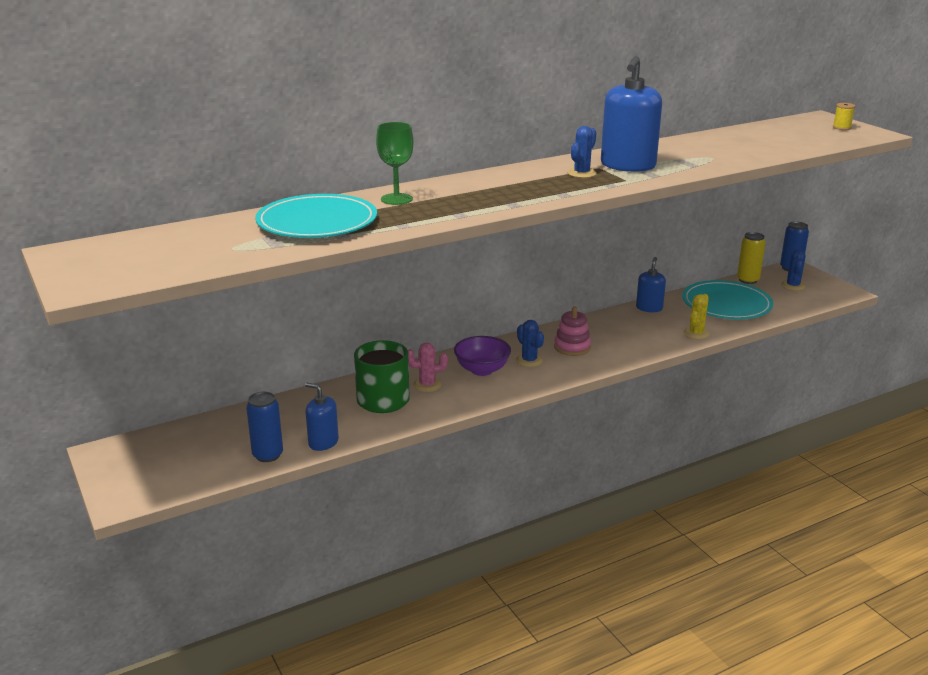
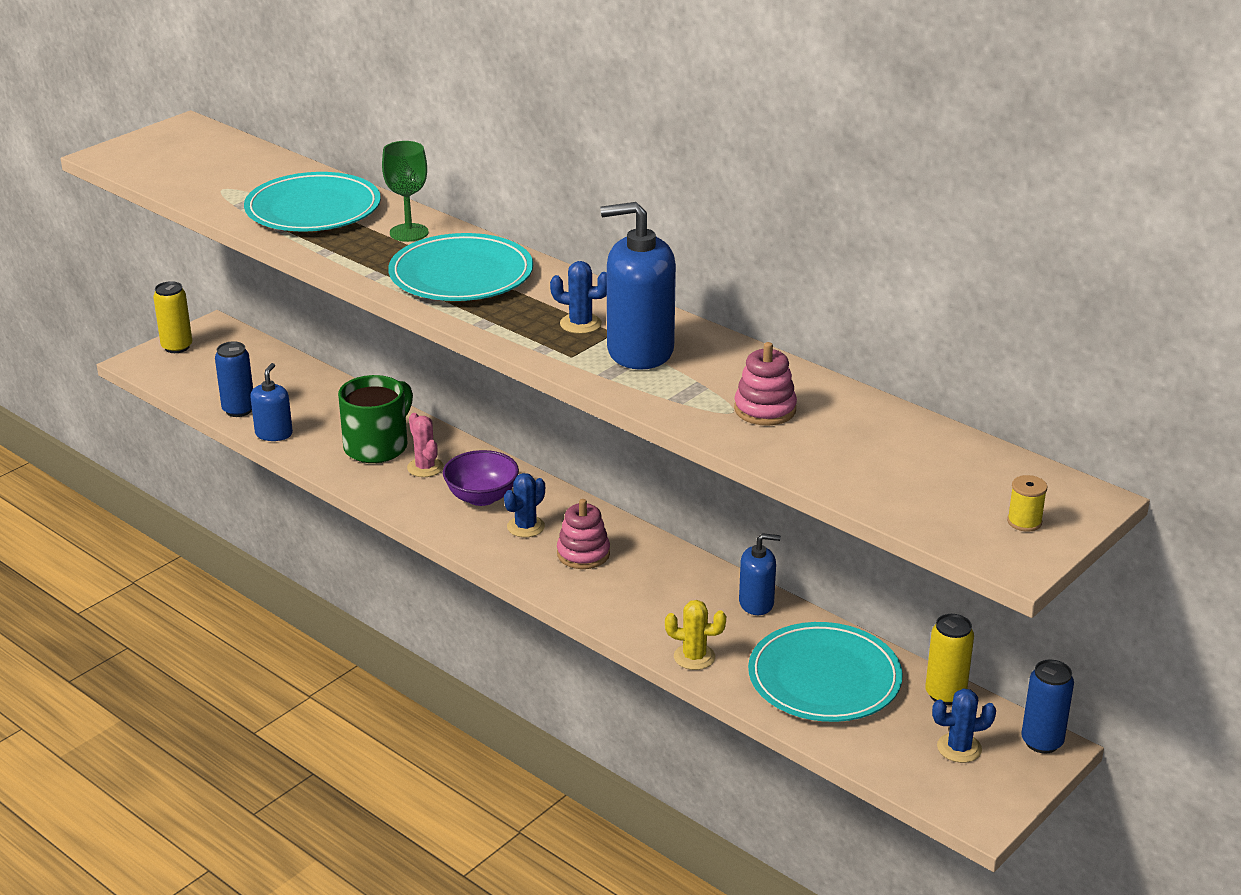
camera: 70 degrees right, 5 degrees up
none -> yellow can [153,281,192,353]
none -> turquoise plate [388,233,533,301]
none -> pink stacking toy [734,342,797,426]

